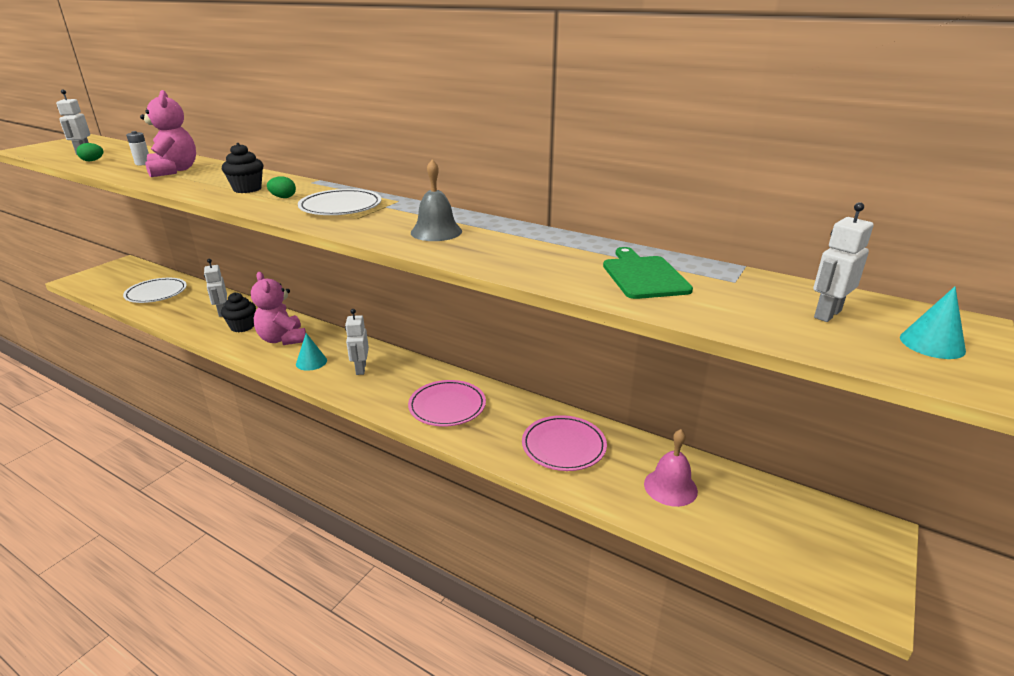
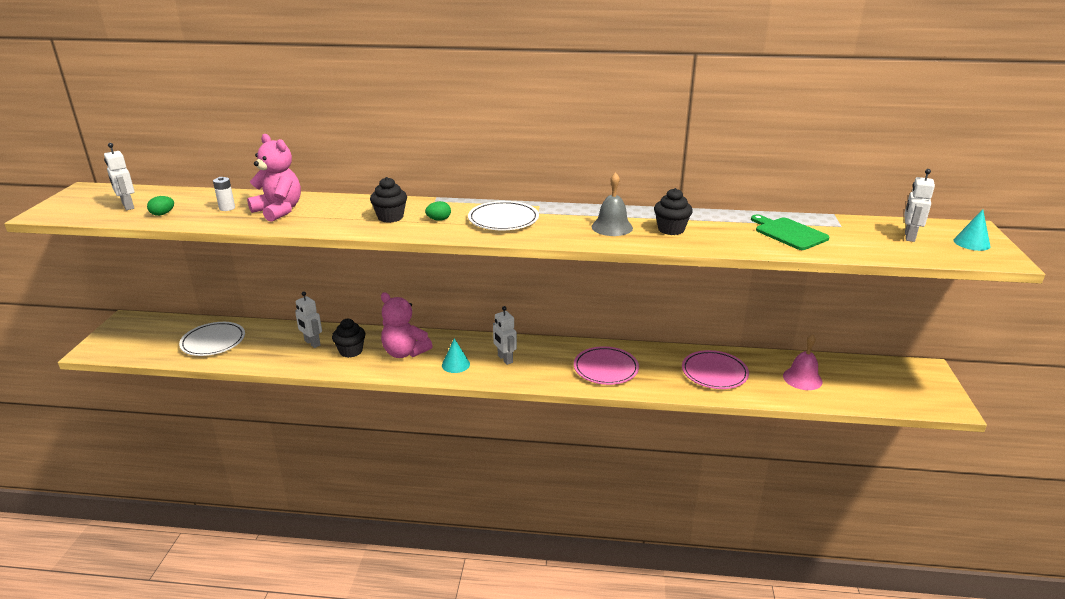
camera: 25 degrees left, 0 degrees up
none -> black cupcake [654,188,693,235]

